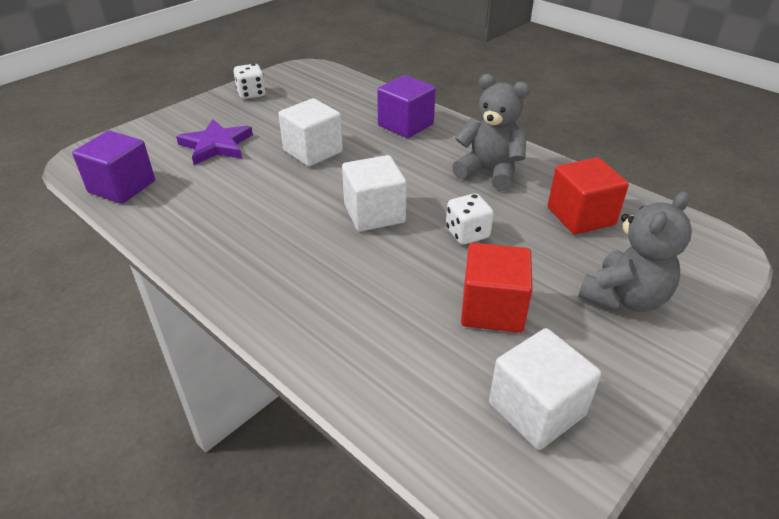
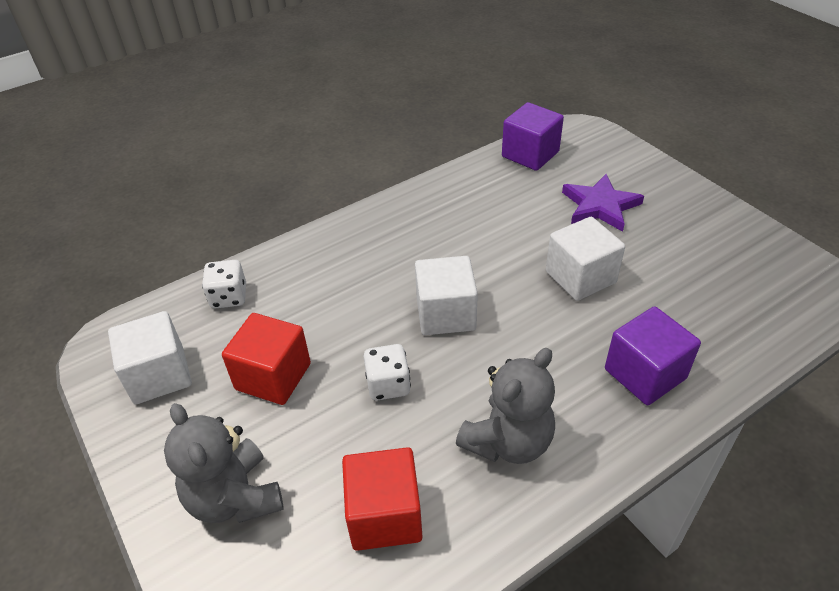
camera: 105 degrees right, 5 degrees up
white dice [233,64,266,99] -> white dice moved to [202,260,246,309]

